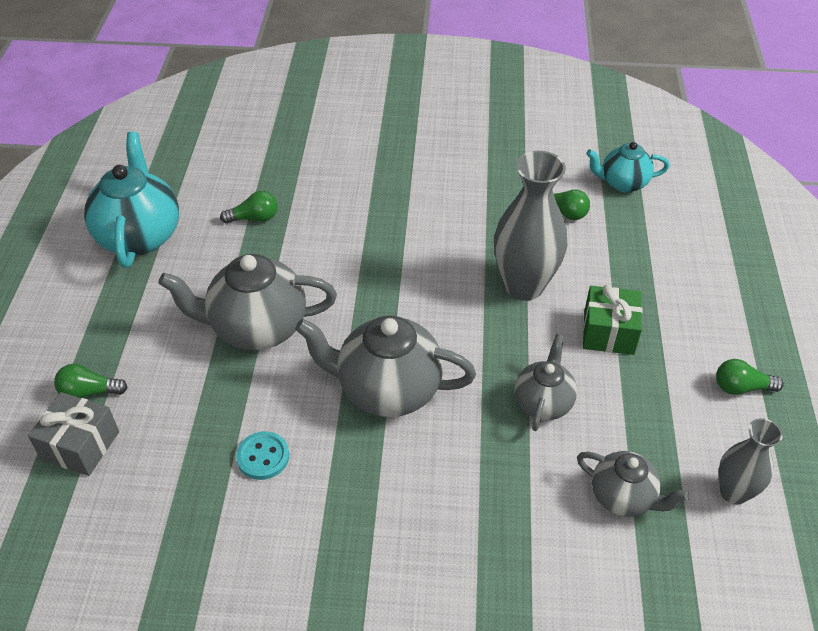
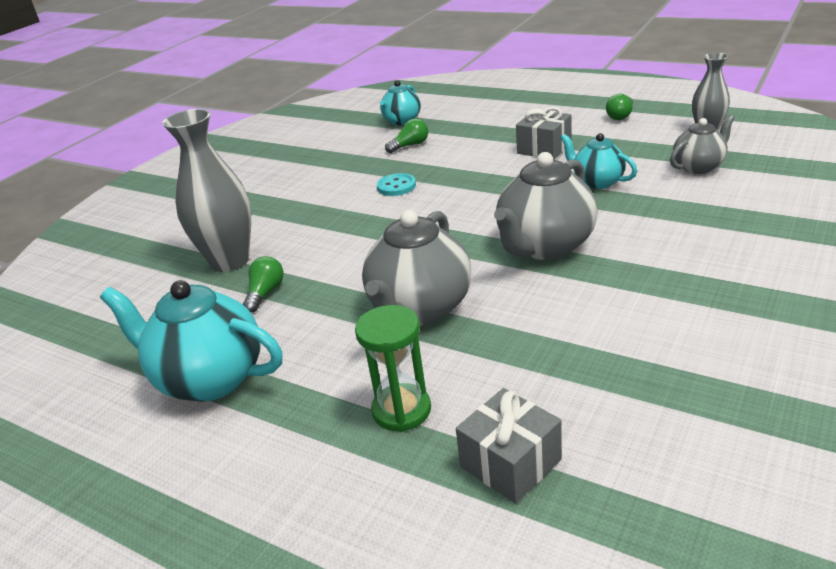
camera: 60 degrees left, 15 degrees down
green light bulb [54,364,128,398] -> none
turquoise button [236,431,289,480] -> turquoise button moved to [377,173,416,196]
grey vase [494,151,568,301] -> grey vase moved to [162,109,251,272]
grey teapot [514,334,577,431] -> turquoise teapot [561,133,637,189]
green gift [583,285,643,355] -> grey gift [516,107,571,160]
none -> green hourglass [355,305,431,432]

